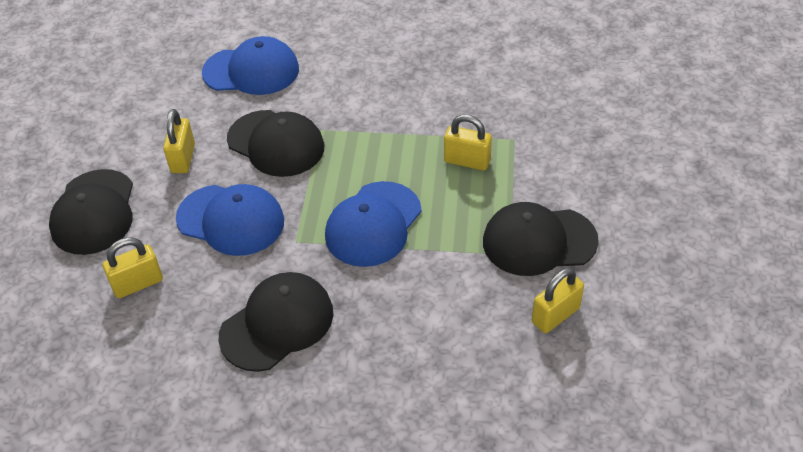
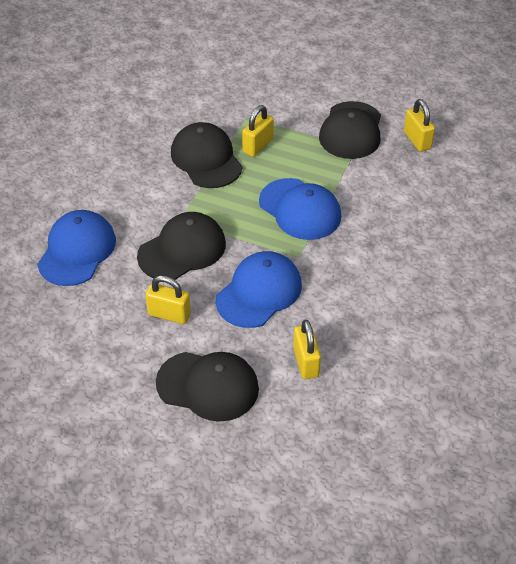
camera: 75 degrees left, 0 degrees up
black cap [218,272,333,372] -> black cap moved to [171,122,242,188]

